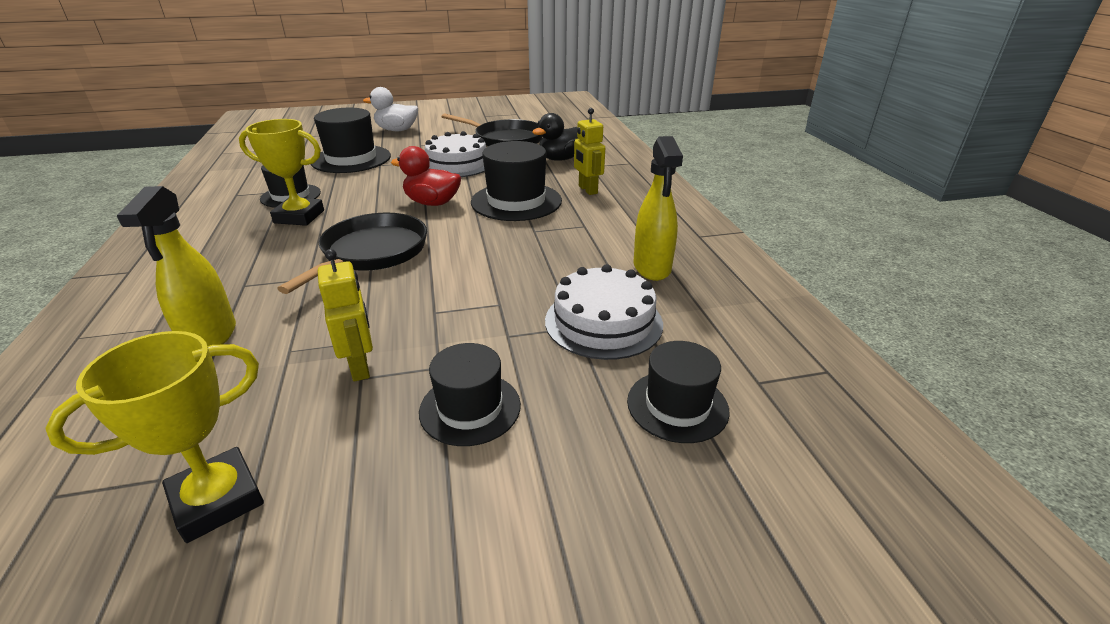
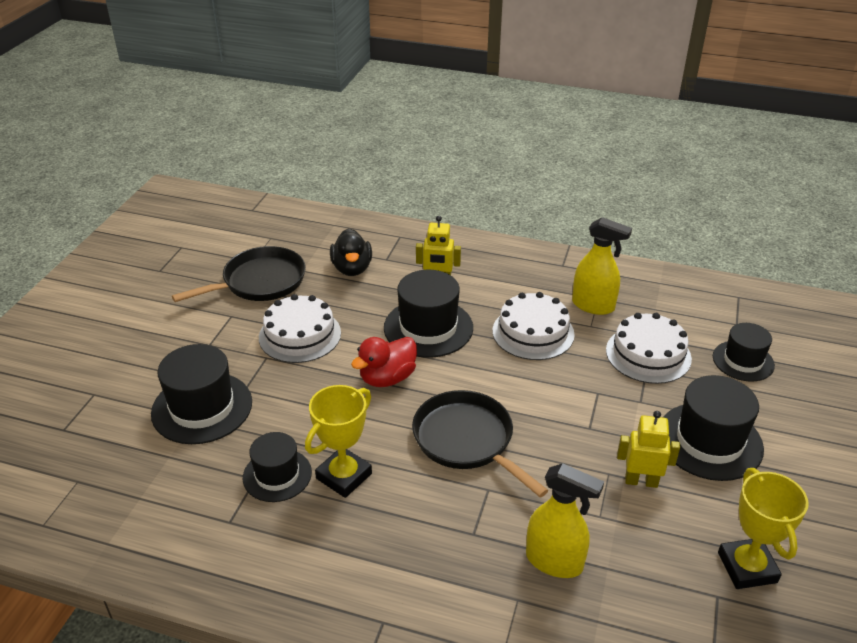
camera: 60 degrees left, 5 degrees up
white duck [363,87,418,131] -> none
black hat [419,343,521,446] -> black hat [663,375,764,481], size x1.57
none -> white cake [492,292,575,360]

